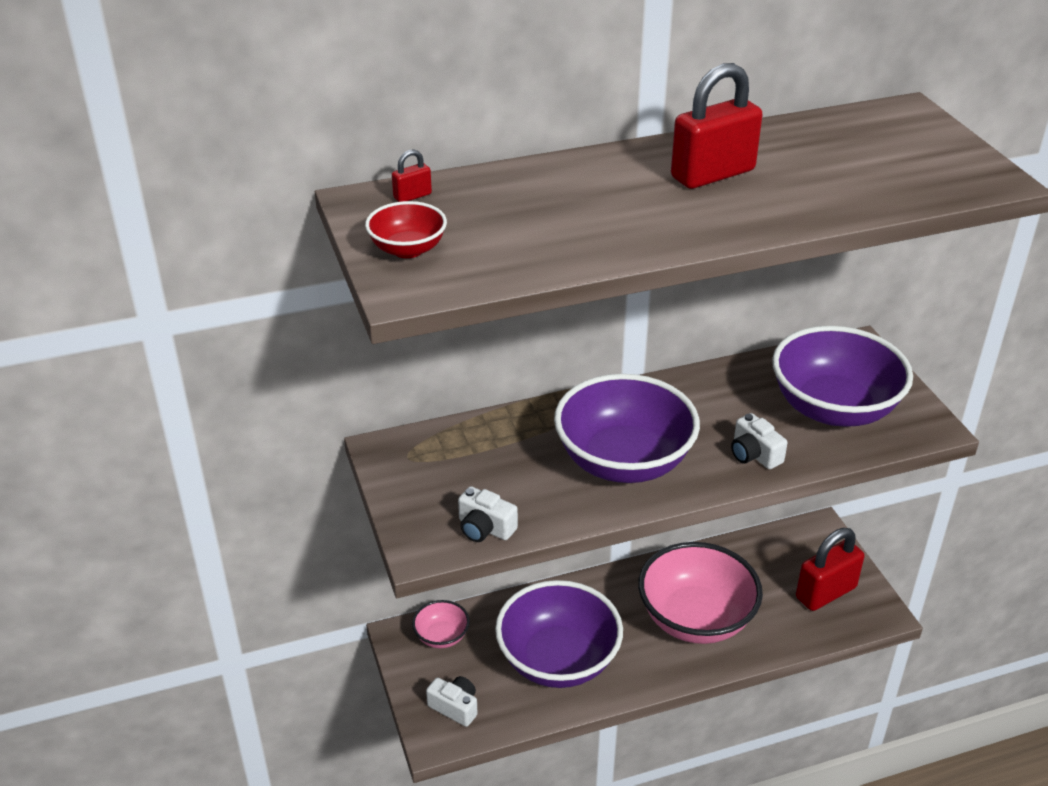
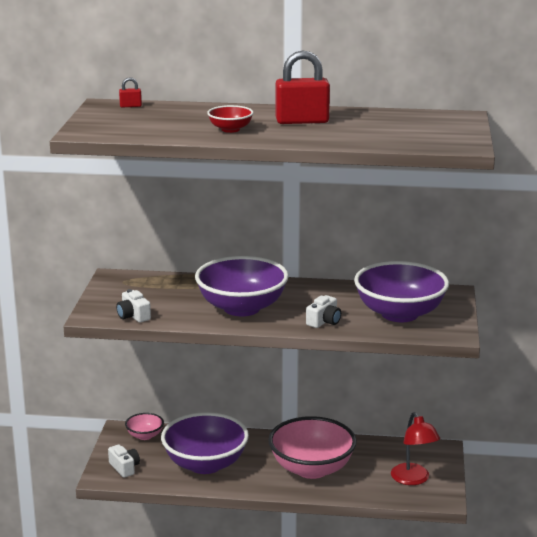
camera: 25 degrees right, 15 degrees down
red bowl [365,201,447,258] -> red bowl moved to [207,105,254,133]
white camera [731,413,788,469] -> white camera turned 135 degrees counterclockwise [306,295,341,328]
red padlock [796,528,865,611] -> red lamp [391,412,440,485]

